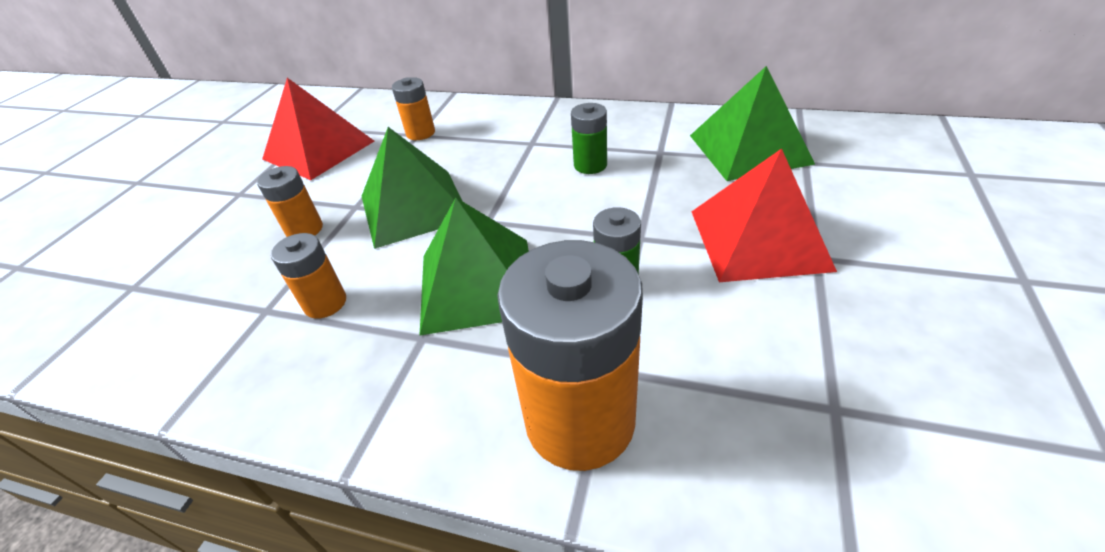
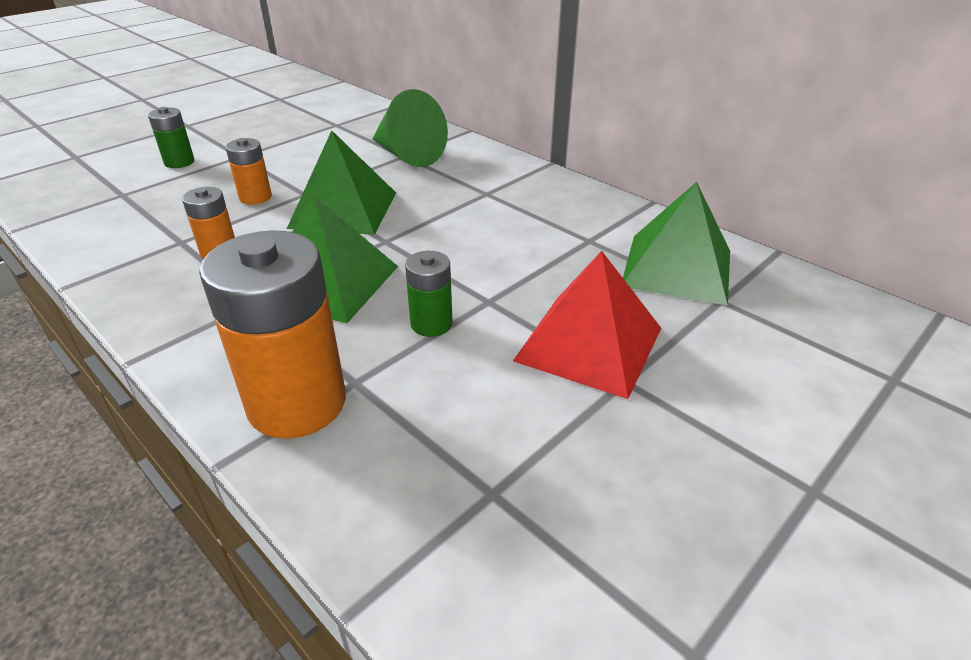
camera: 25 degrees right, 5 degrees down
red pyramid [262,78,374,180] -> none
orange battery [392,77,435,140] -> green cone [372,89,448,167]
green battery [571,103,607,174] -> green battery moved to [148,107,195,168]

